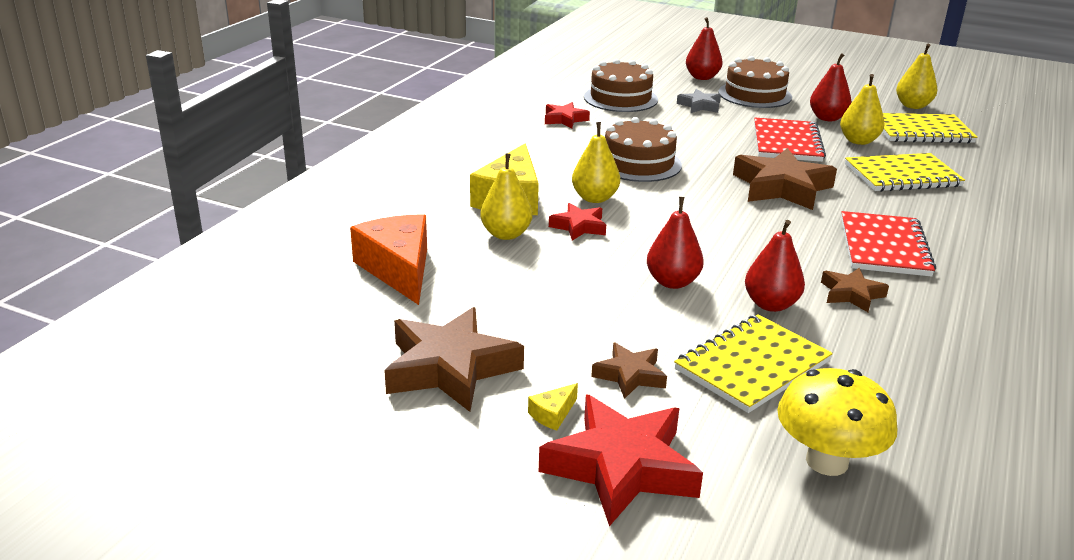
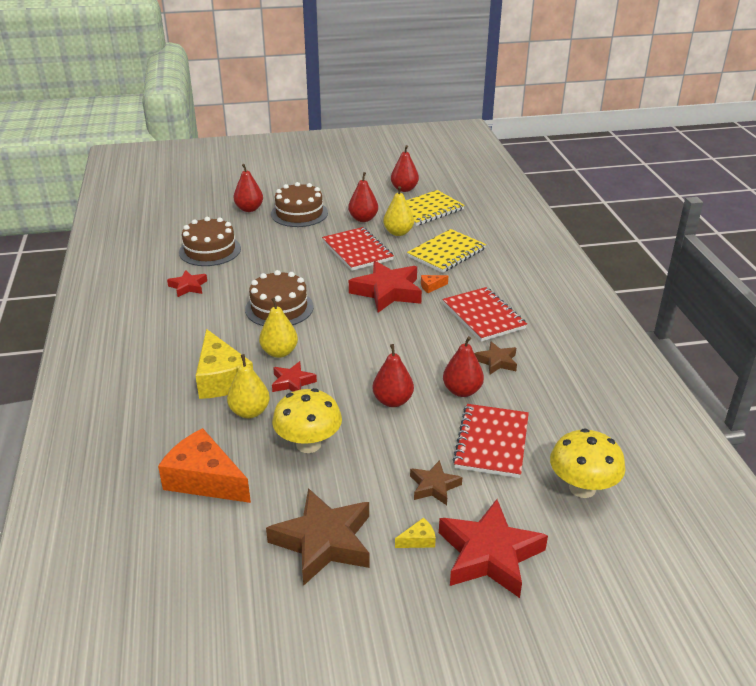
camera: 35 degrees left, 5 degrees up
yellow cheese [528,383,578,431] -> yellow cheese turned 120 degrees counterclockwise [395,517,436,548]
yellow notebook [674,314,833,413] -> red notebook [452,404,529,478]
grey star [677,89,721,113] -> none
brown star [733,148,837,210] -> red star [349,261,422,313]
yellow pear [896,44,937,109] -> red pear [391,145,419,192]
none -> yellow mushroom [272,388,342,453]
none -> orange cheese [421,275,448,293]

